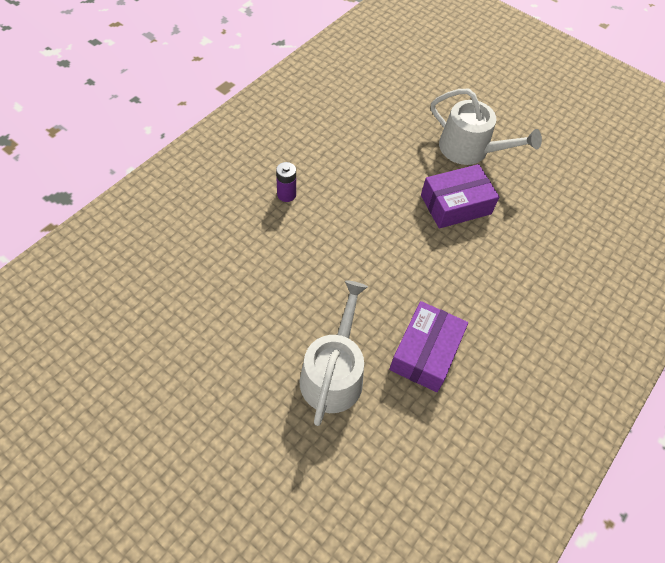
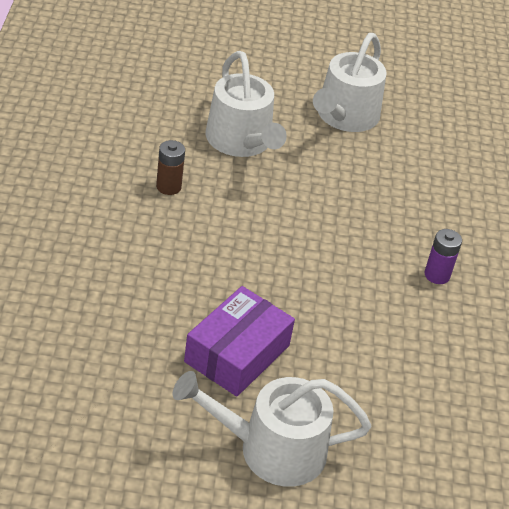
camera: 145 degrees right, 15 degrees down
purple box [389,301,468,392] -> brown battery [156,140,185,195]
none -> white watering can [313,33,387,132]

